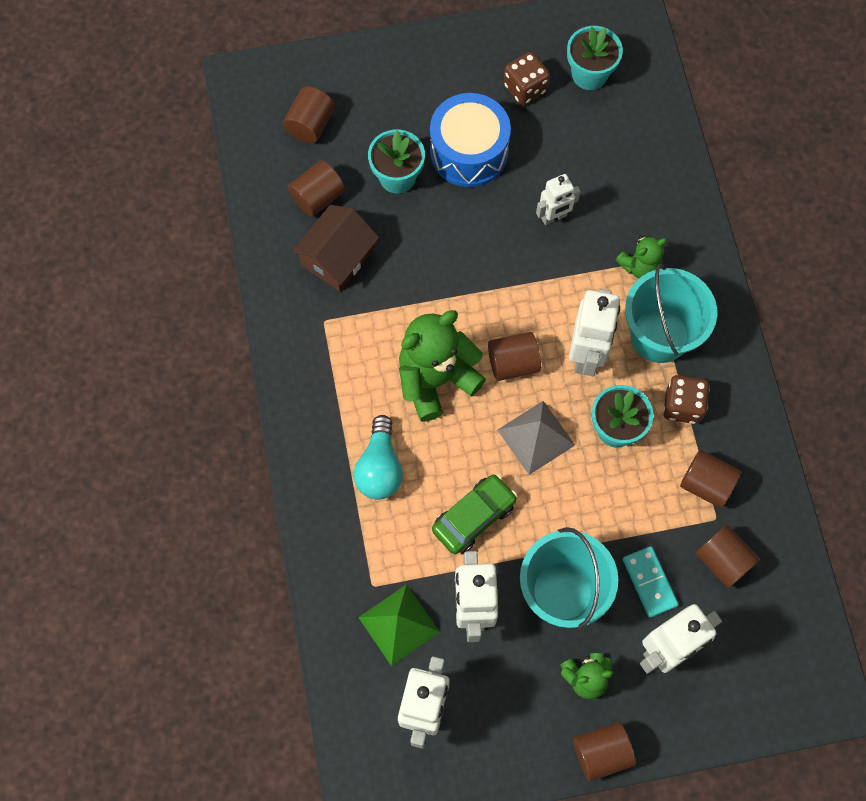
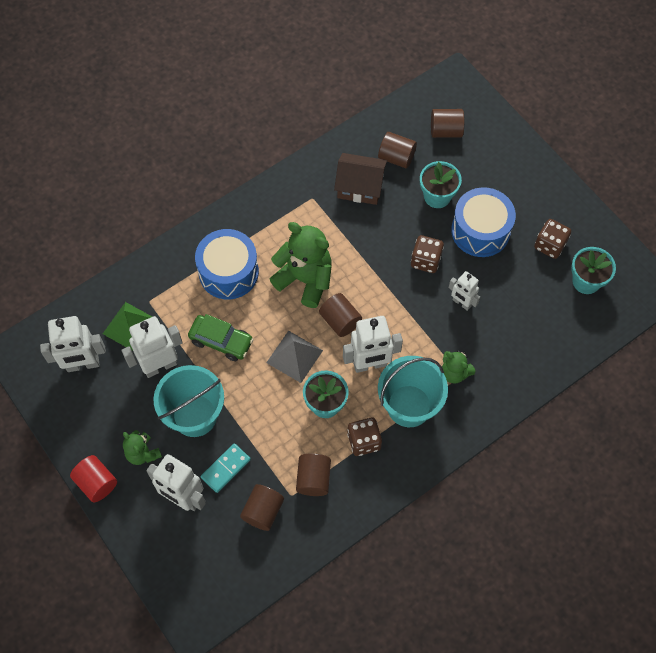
camera: 65 degrees right, 5 degrees down
turquoise light bulb [353,415,403,500] -> blue drum [195,229,259,299]
brown cylinder [573,722,636,782] -> red cylinder [70,455,117,502]
none -> brown dice [411,235,444,273]

